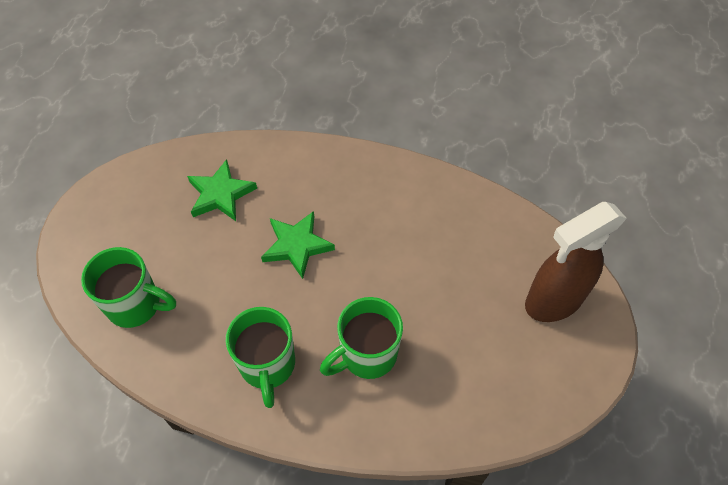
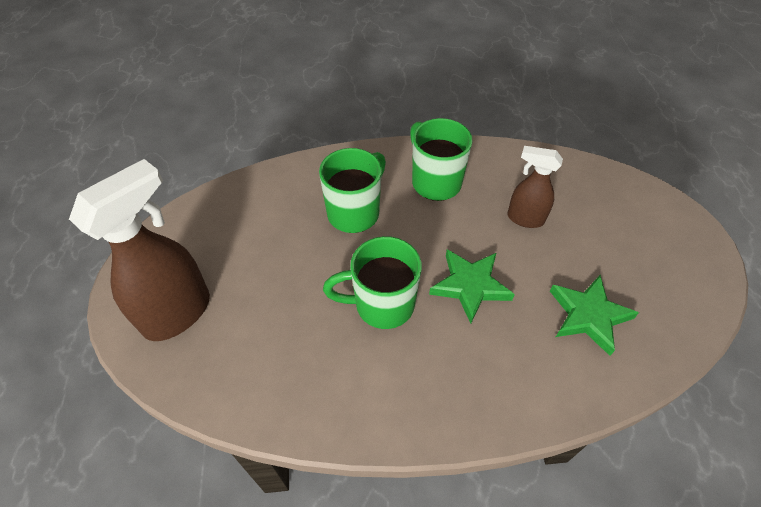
camera: 160 degrees right, 5 degrees down
green mug [81,247,176,328] -> green mug moved to [323,236,422,329]
none -> brown spray bottle [507,146,563,228]

